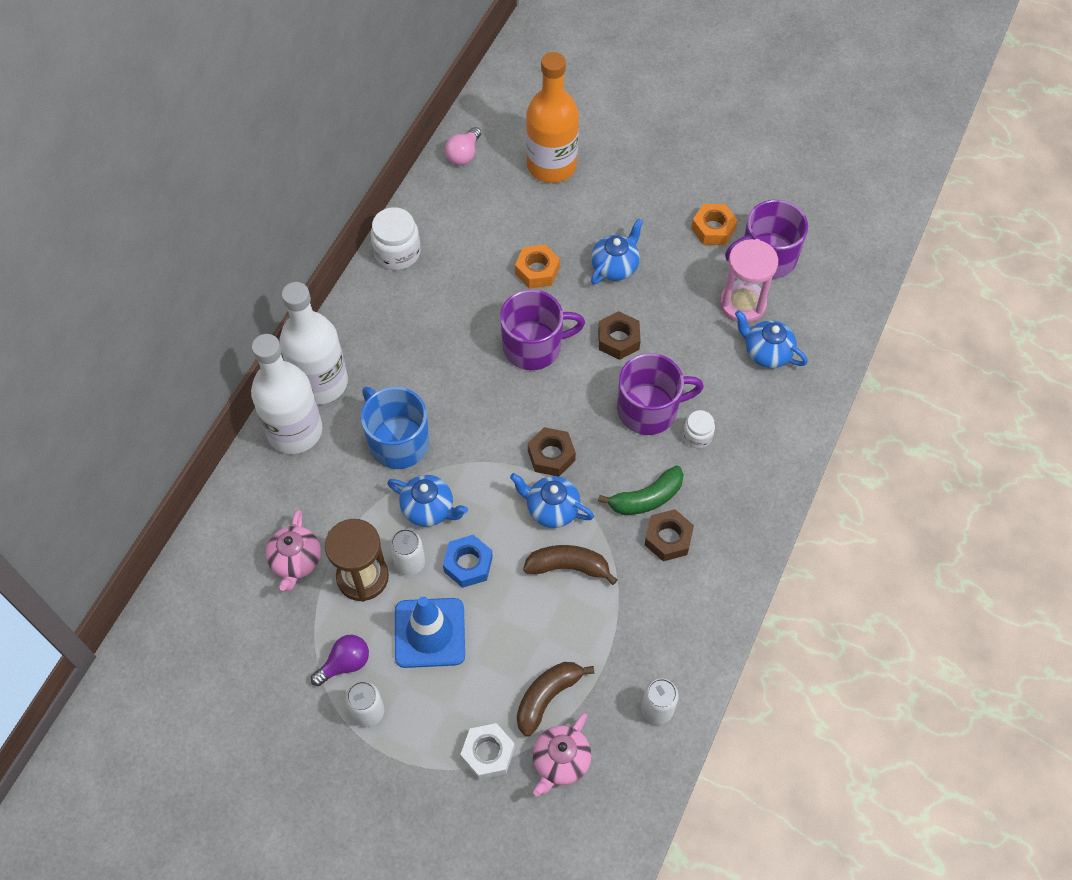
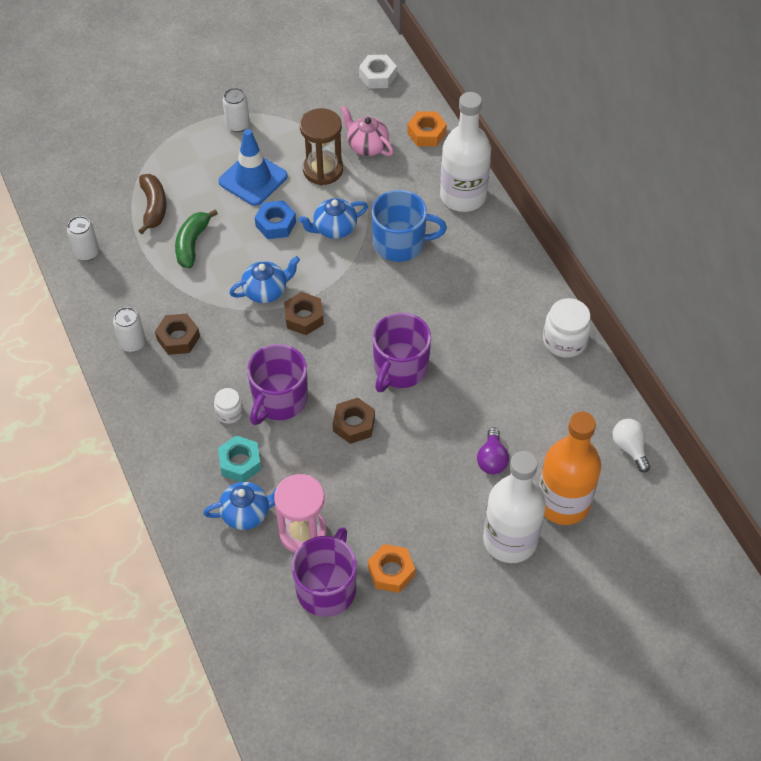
camera: 130 degrees right, 5 degrees down
white bottle [279,282,348,404] -> white bottle moved to [483,451,546,563]
purple light bulb [311,635,369,686] -> purple light bulb moved to [477,427,509,474]
white can [390,529,425,576] -> white can moved to [113,307,146,352]
pink light bulb [445,127,481,165] -> white light bulb [612,419,650,472]
white nut [460,723,515,780] -> white nut moved to [359,55,397,89]
orange nut [515,244,560,289] -> orange nut moved to [407,111,447,146]
brown banana [523,545,617,585] -> none
pink teapot [533,713,591,796] -> none
blue teapot [591,218,643,285] -> none
green banana [598,465,684,515] -> green banana moved to [175,209,218,268]
none -> turquoise nut [218,435,261,482]

